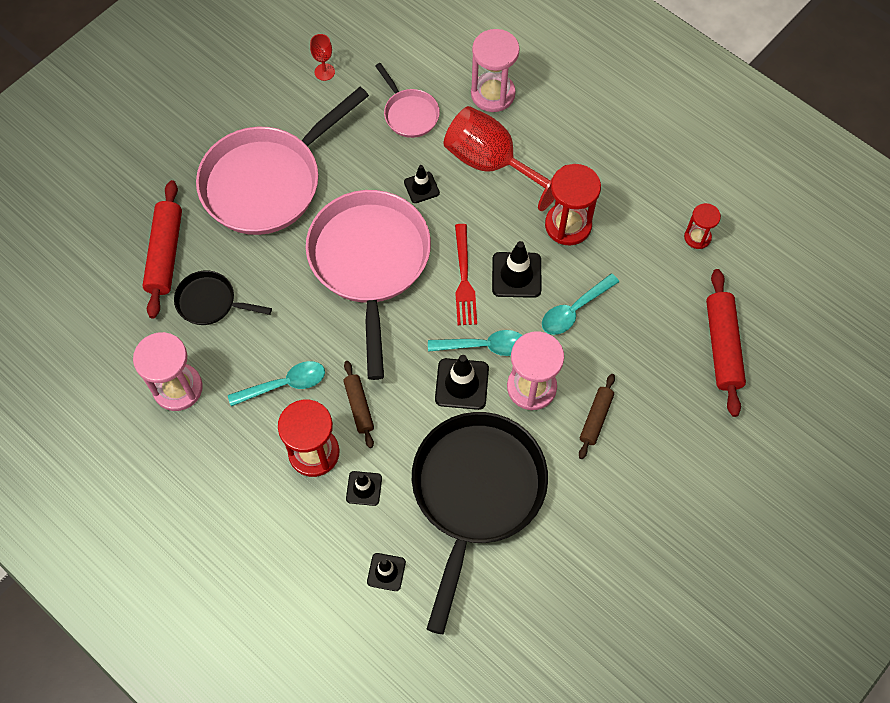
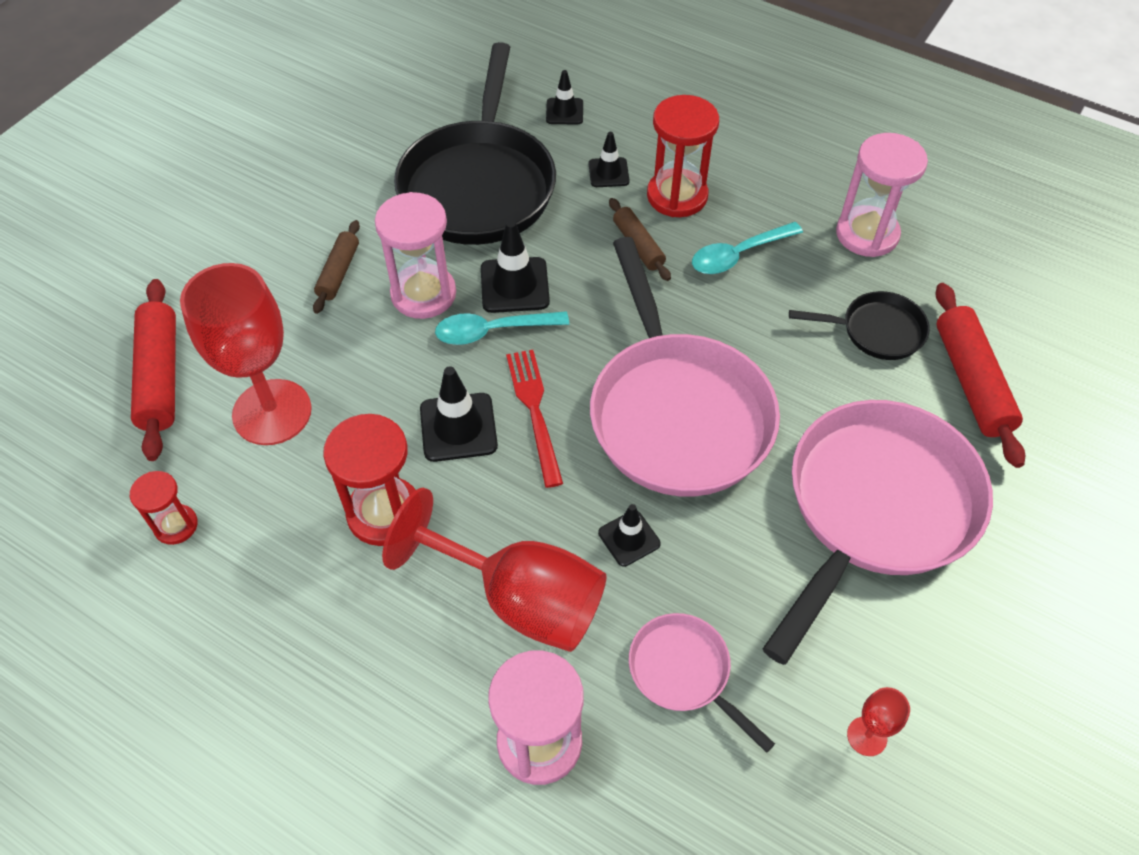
camera: 170 degrees right, 10 degrees down
turquoise spoon [542,273,619,335] -> none
none -> red goblet [180,263,312,445]

